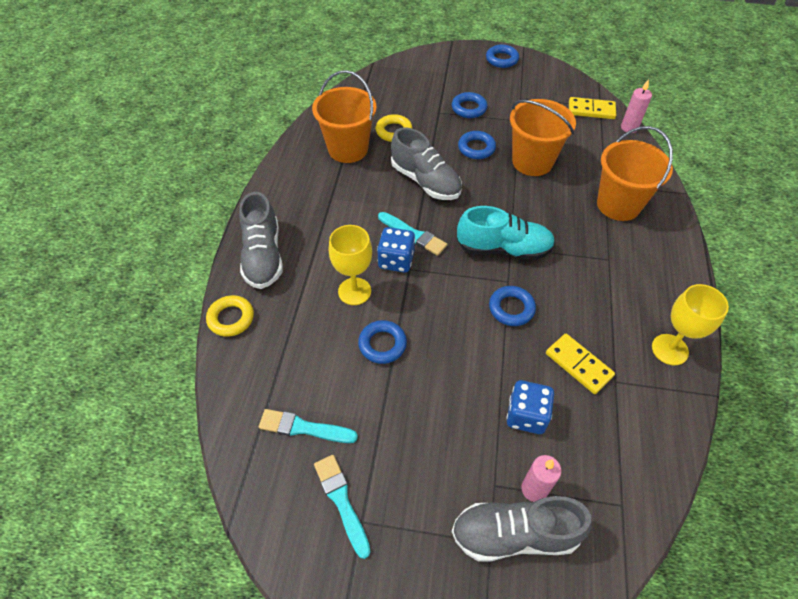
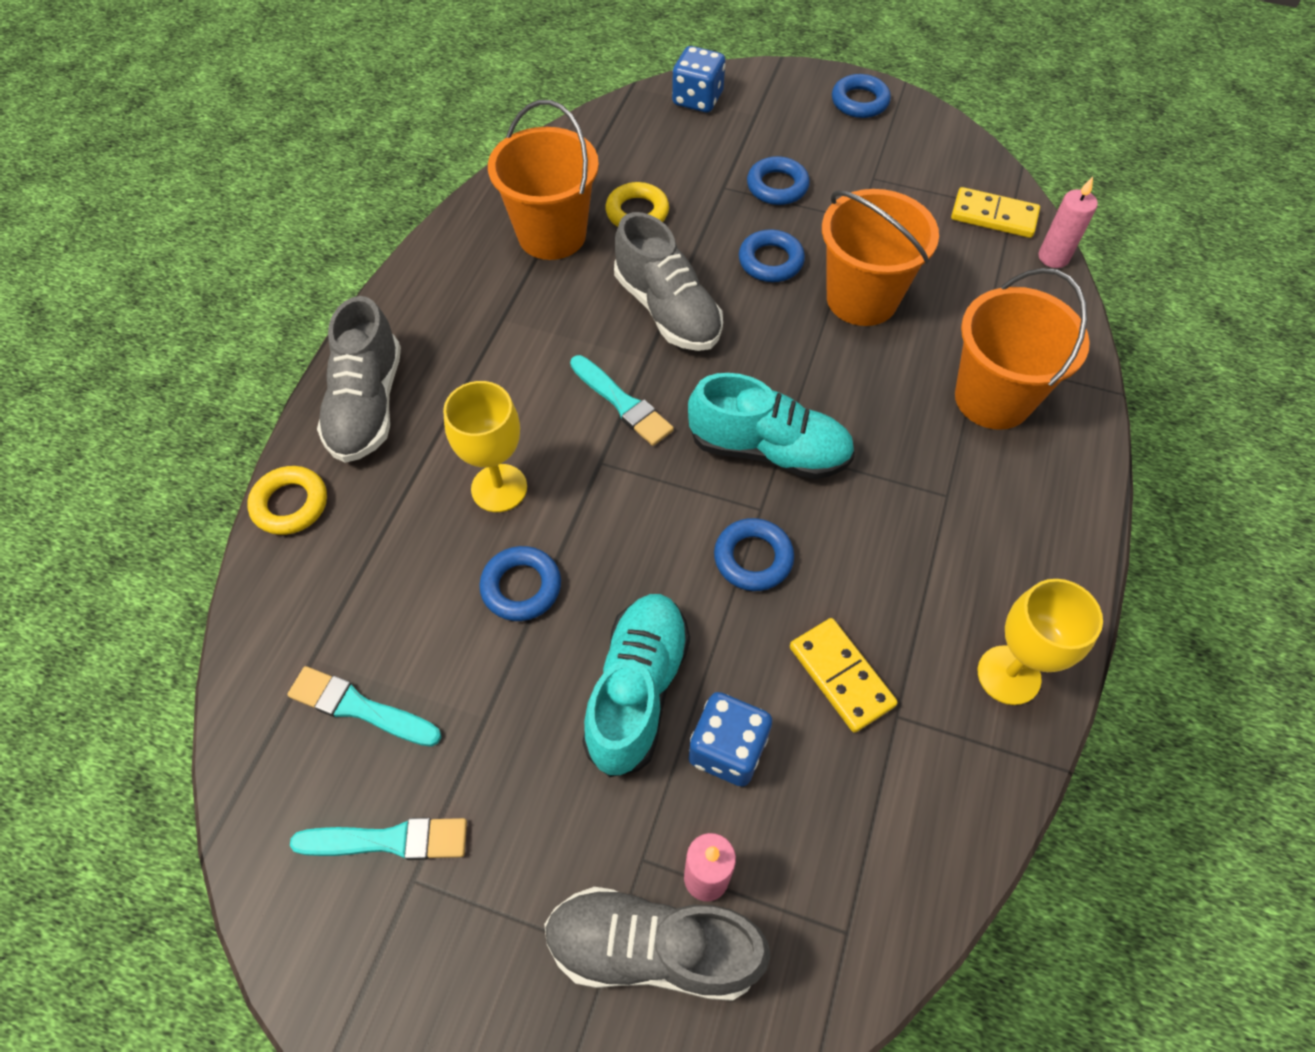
camera: 10 degrees right, 5 degrees up
turquoise brush [314,455,371,559] -> turquoise brush turned 105 degrees clockwise [290,817,467,860]
blue dice [377,227,415,273] -> blue dice moved to [672,46,725,112]
none -> turquoise shoe [582,594,690,777]

